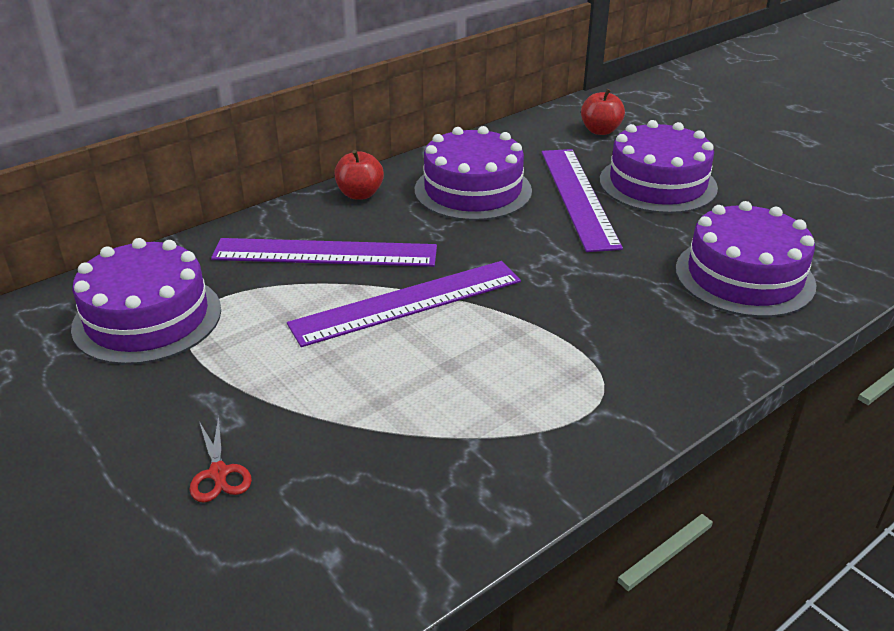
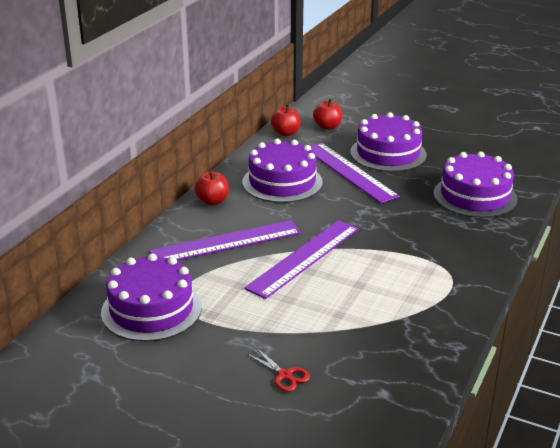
camera: 25 degrees left, 5 degrees down
none -> red apple [271,105,301,136]

